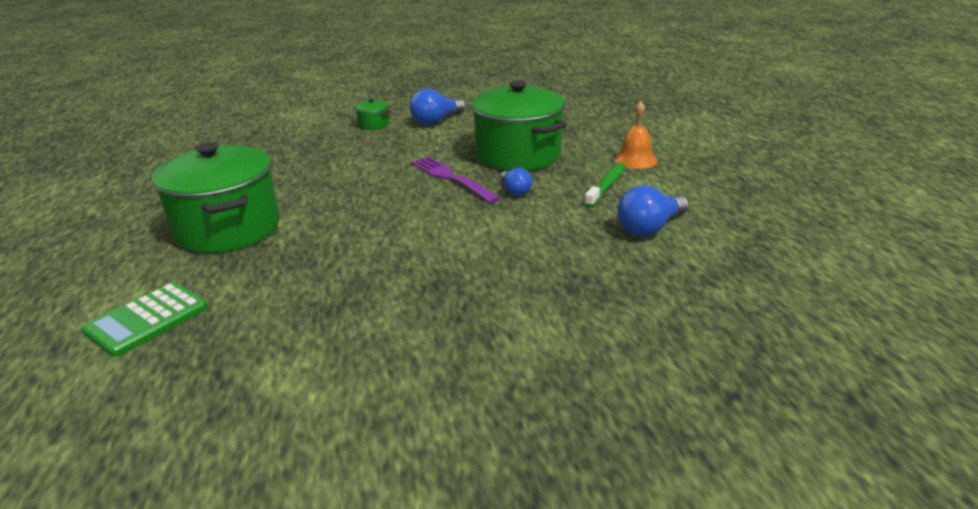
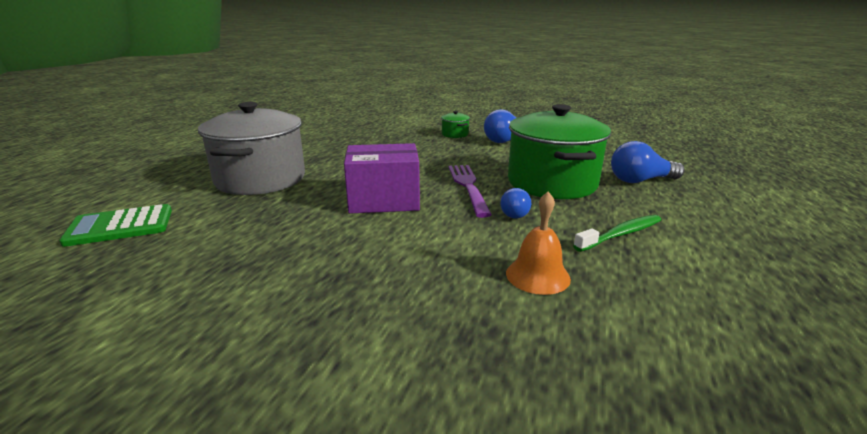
camera: 30 degrees right, 5 degrees down
green pot [152,142,280,253] -> grey pot [198,102,305,195]
orange bell [614,101,657,169] -> orange bell moved to [506,191,571,295]
blue light bulb [617,185,689,236] -> blue light bulb moved to [611,141,685,183]
none -> purple box [344,143,420,213]

